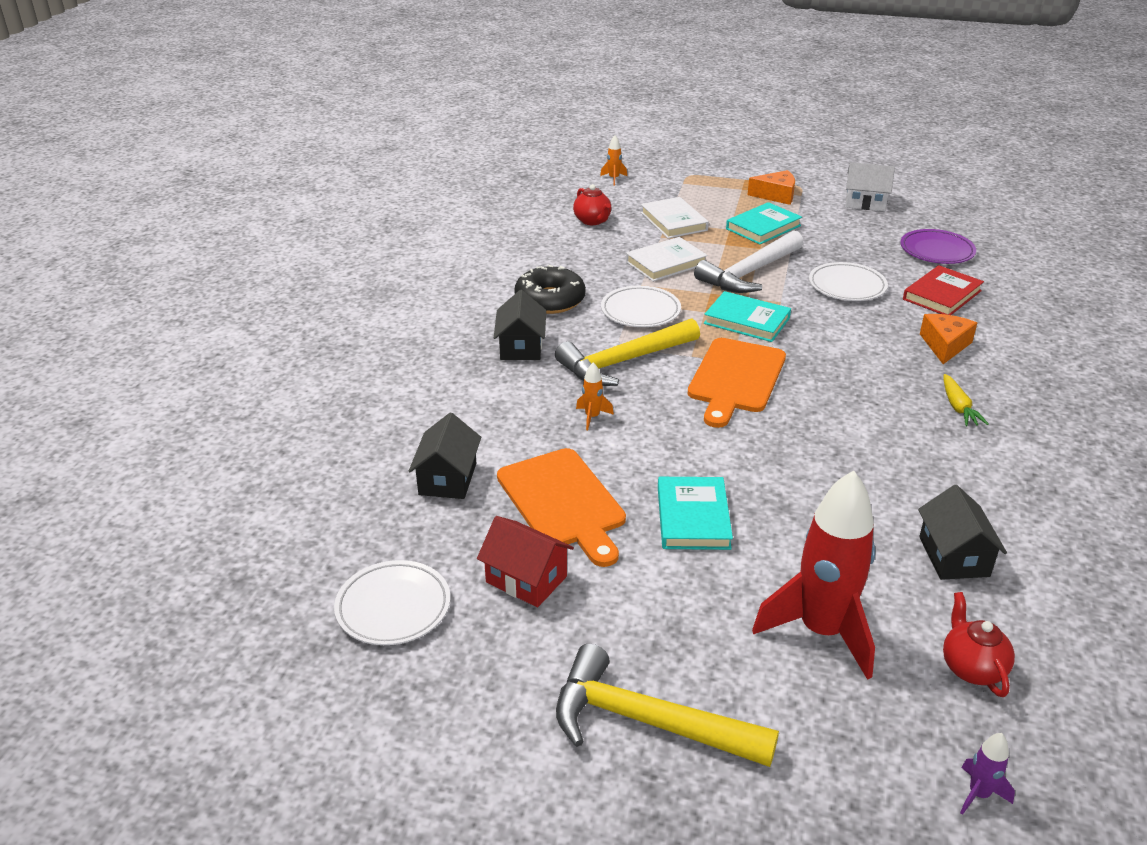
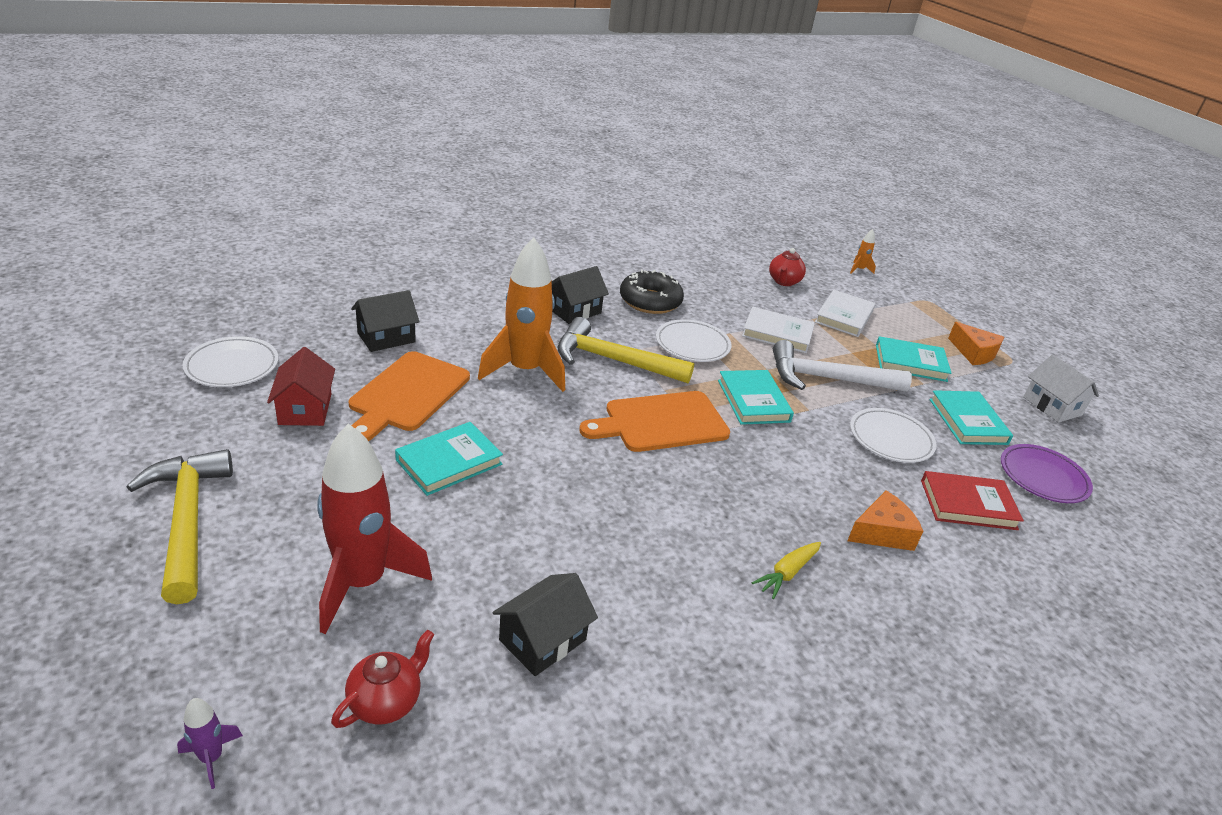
camera: 45 degrees right, 0 degrees up
orange rocket [576,363,614,430] -> orange rocket [478,237,565,392], size x2.48
none -> turquoise book [929,390,1013,445]

